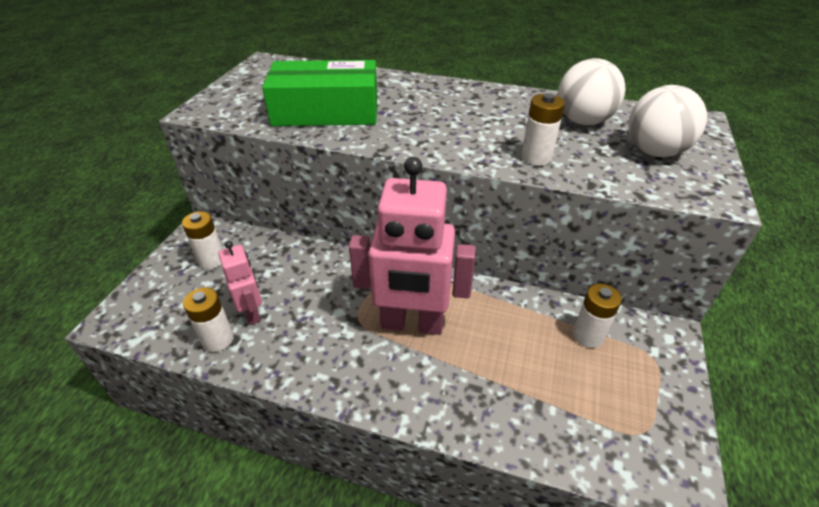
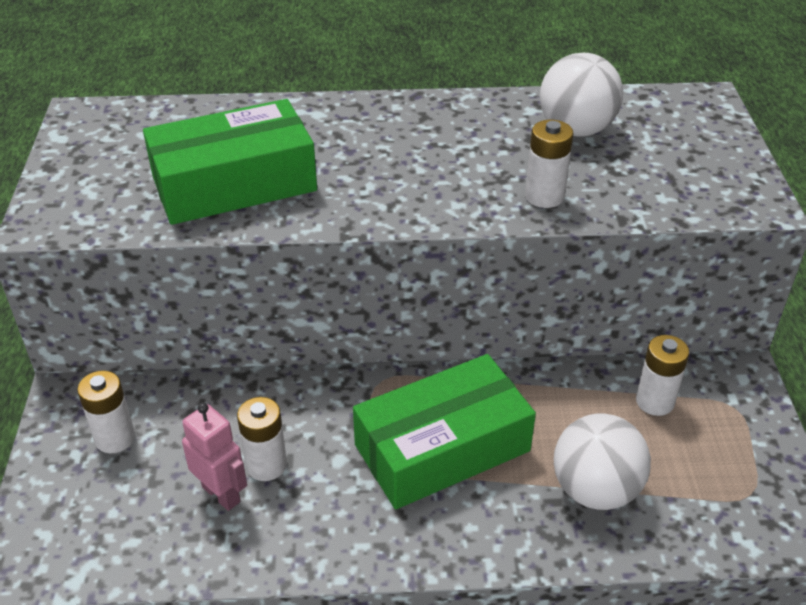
camera: 20 degrees left, 0 degrees up
white battery [183,288,234,352] -> white battery moved to [237,397,287,481]
pink robot [349,157,476,335] -> green box [353,354,536,509]
white ball [628,85,707,157] -> white ball moved to [554,414,651,510]

